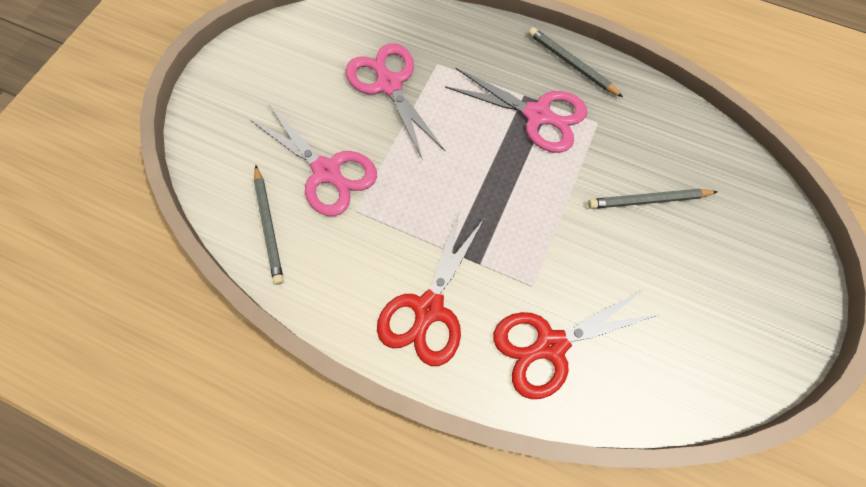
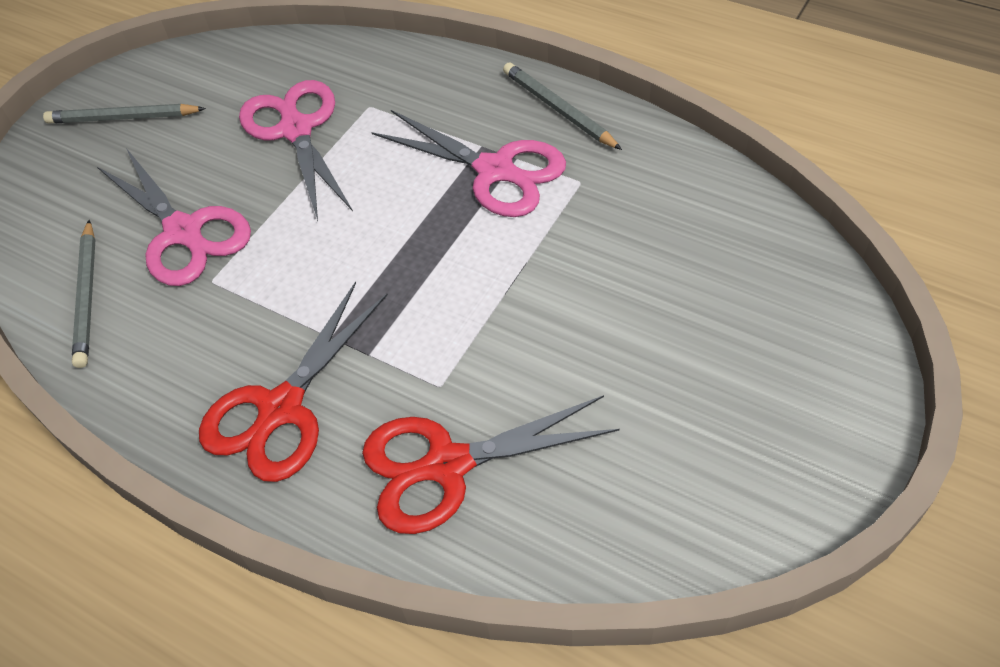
camera: 10 degrees right, 15 degrees down
grey pencil [588,189,717,209] -> grey pencil moved to [43,104,206,124]

